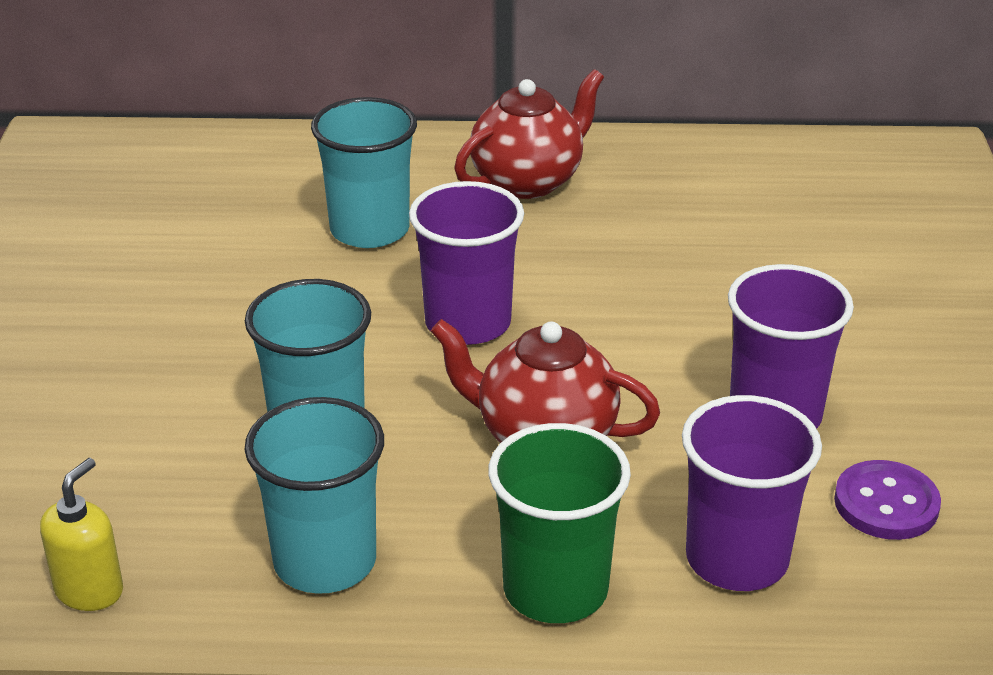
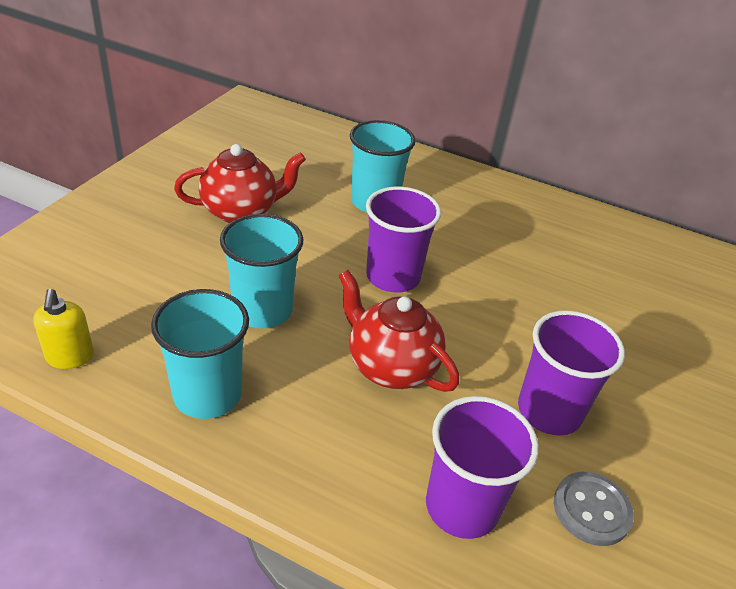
camera: 20 degrees right, 5 degrees up
yellow soap dispenser [40,458,123,611] -> yellow soap dispenser turned 120 degrees clockwise [33,289,94,369]
red teapot [454,69,604,199] -> red teapot moved to [174,144,306,223]
green cup [488,423,631,623] -> none
purple button [834,460,941,540] -> grey button [554,472,634,546]

